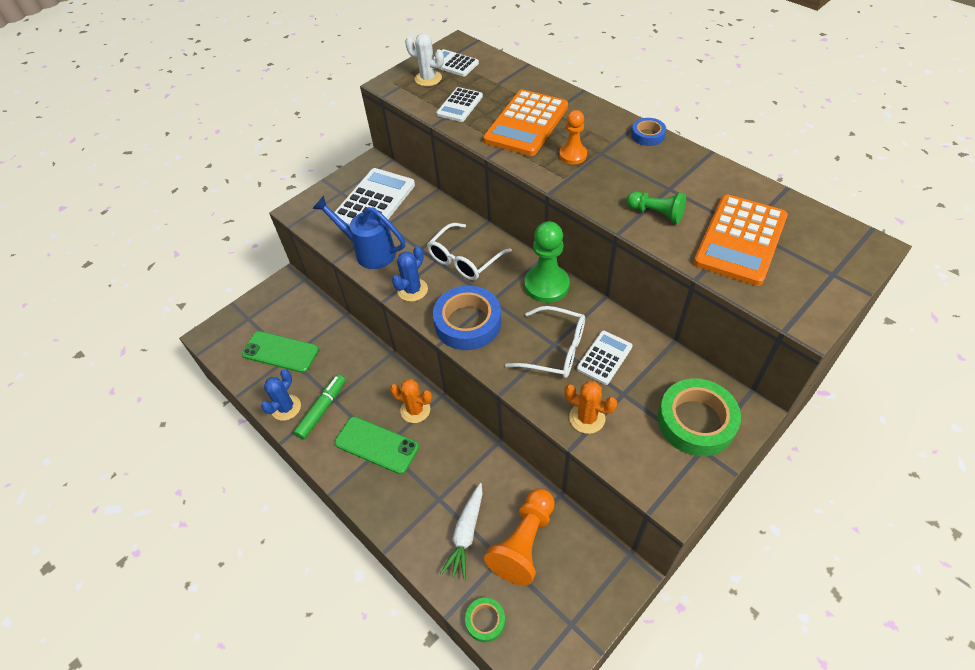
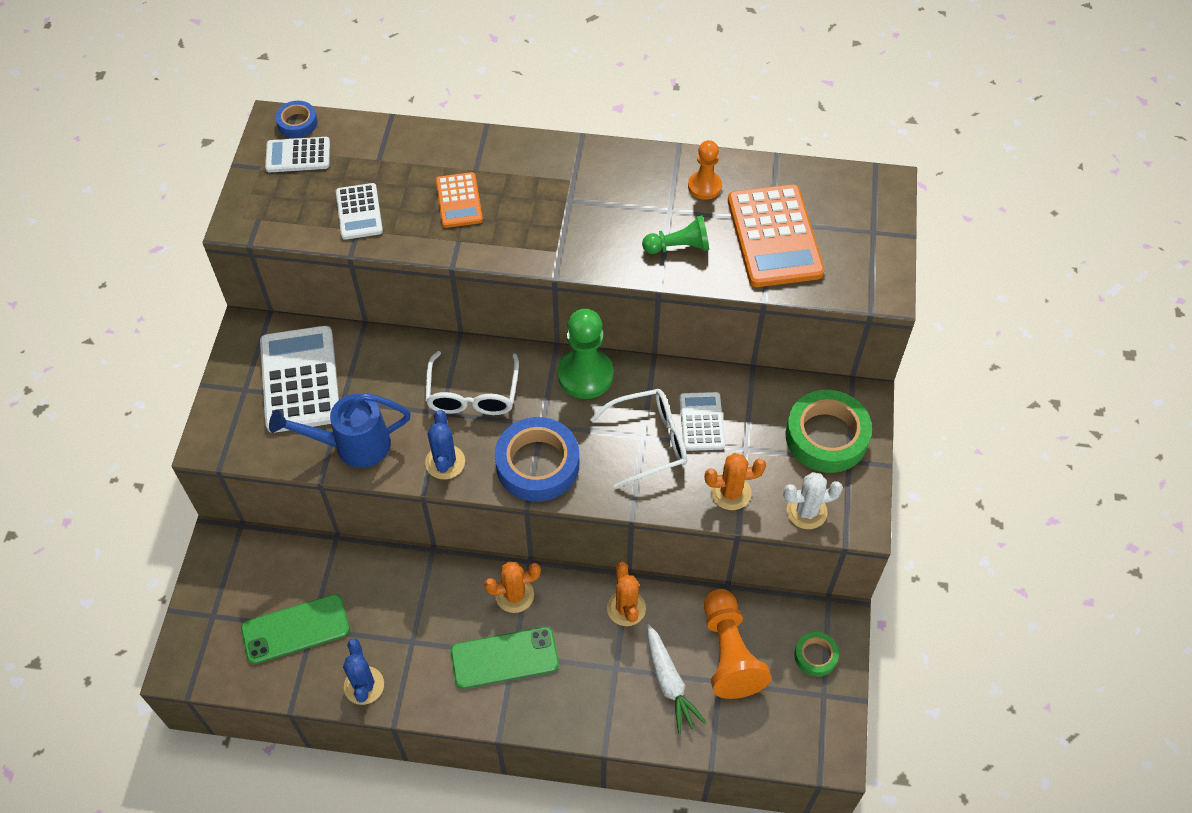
camera: 40 degrees left, 5 degrees up
green marker [294,374,346,440] -> none
white cactus [405,33,444,86] -> white cactus moved to [783,472,843,529]
green tape [465,597,505,642] -> green tape moved to [794,632,839,677]
orange calculator [483,89,568,156] -> orange calculator [436,172,483,228], size x0.56
orange pawn [559,110,587,164] -> orange pawn moved to [688,140,722,200]
blue tape [631,118,666,146] -> blue tape moved to [275,101,318,138]
none -> orange cactus [607,561,646,626]

